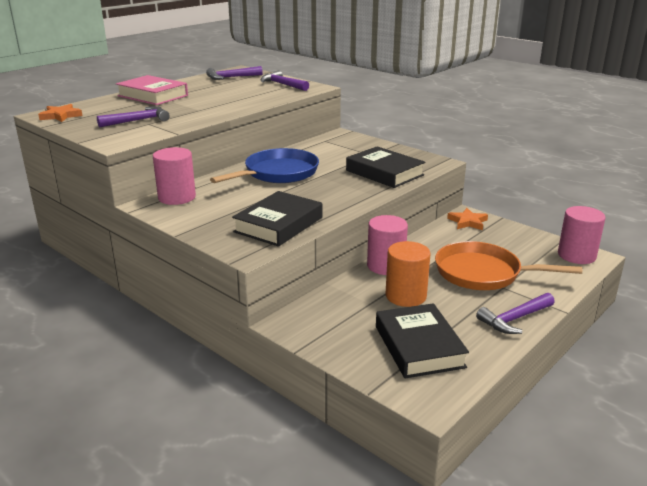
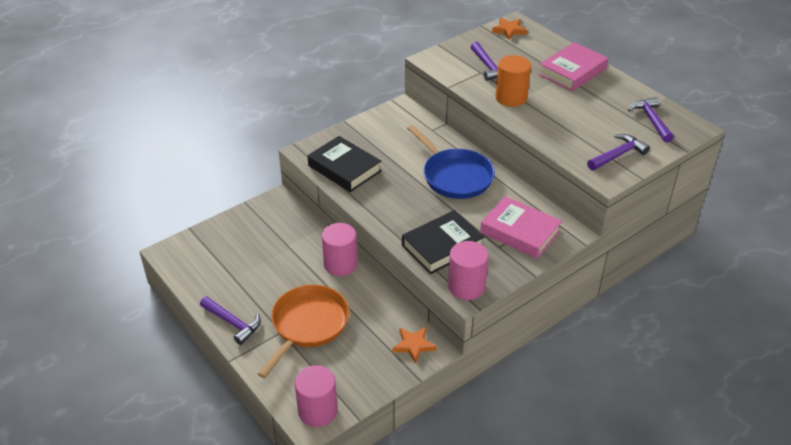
camera: 100 degrees right, 15 degrees up
pink cylinder [153,147,196,205] -> pink cylinder moved to [448,241,488,300]
black book [376,303,469,378] -> none
orange cylinder [386,241,431,307] -> orange cylinder moved to [495,55,531,107]
purple hammer [476,293,555,334] -> purple hammer turned 150 degrees clockwise [200,296,261,345]
none -> pink book [480,196,562,259]

